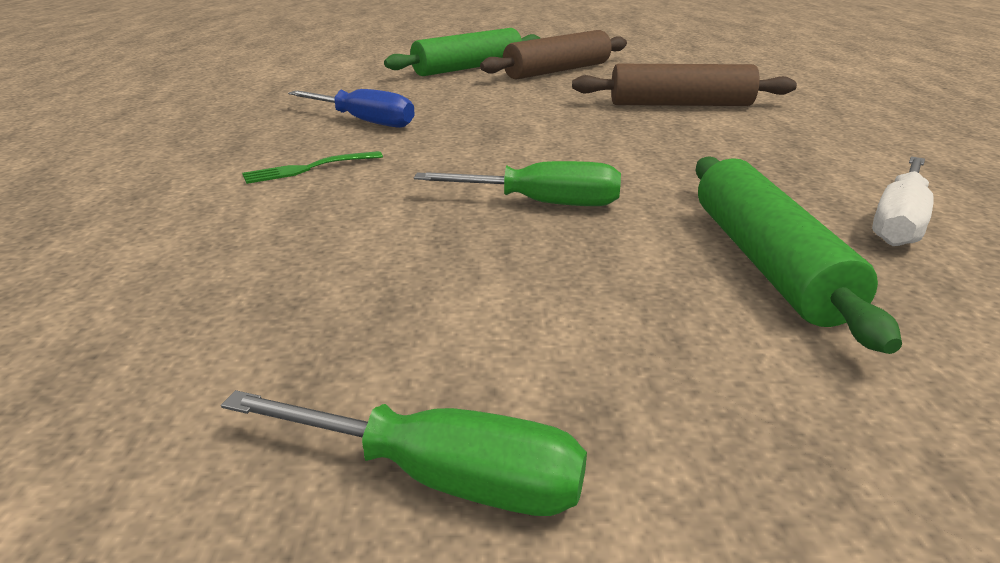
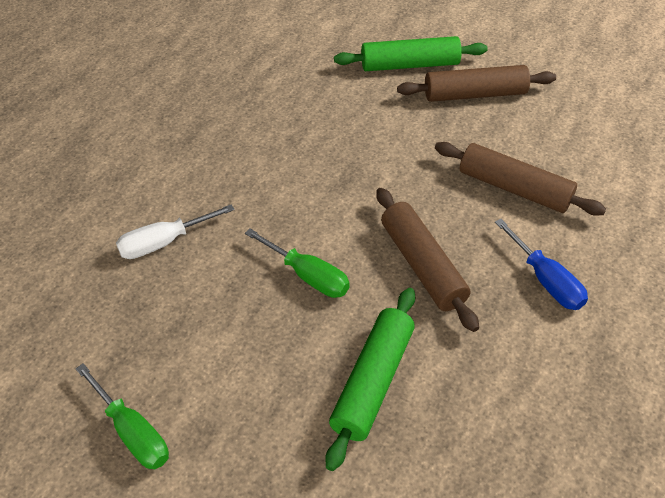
camera: 30 degrees right, 20 degrees up
green fork [242,151,383,184] -> none
blue screwdriver [288,89,415,128] -> blue screwdriver moved to [495,219,588,310]
white screwdriver [872,156,934,246] -> white screwdriver moved to [116,204,235,259]
none -> brown rolling pin [376,188,479,332]

